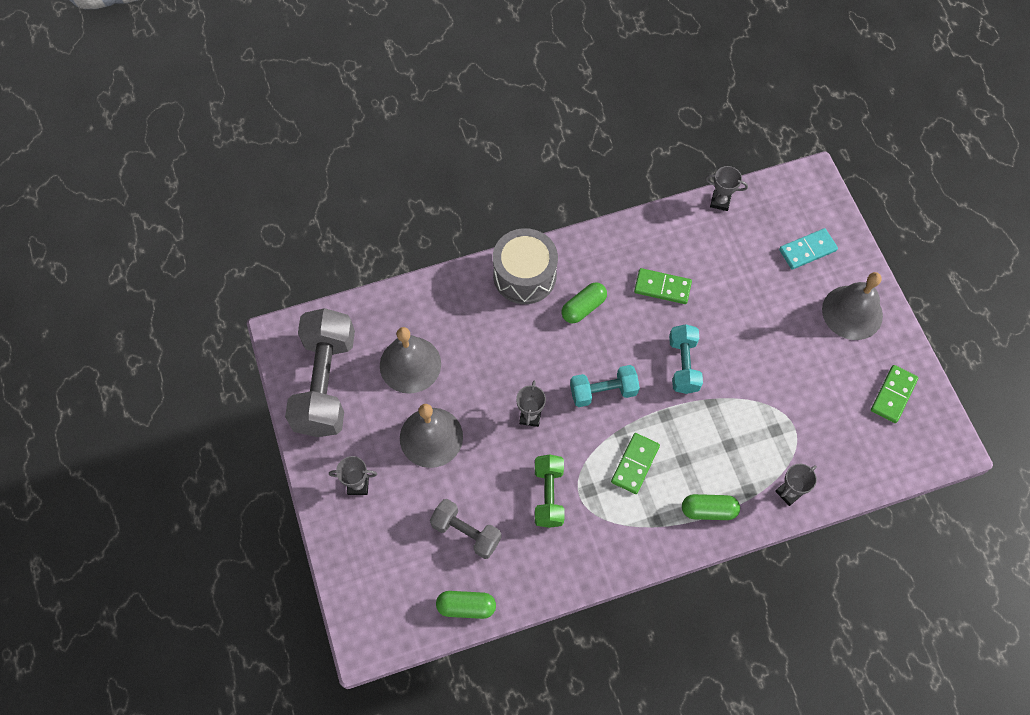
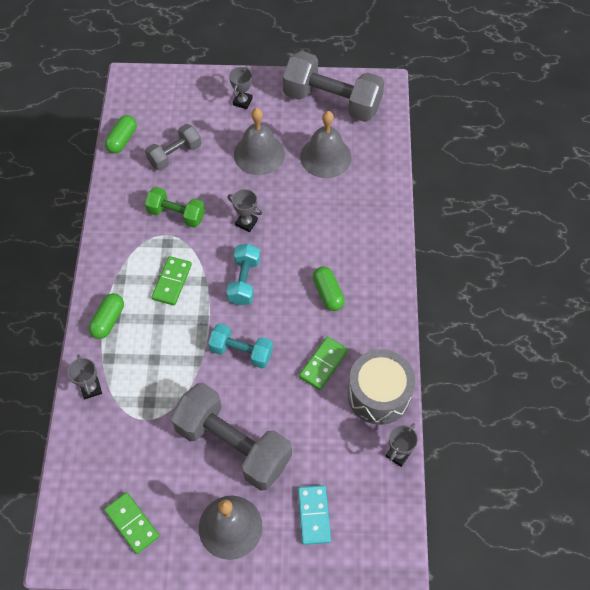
camera: 110 degrees right, 5 degrees down
grey drum [493,228,558,304] -> grey drum moved to [347,349,415,425]
green domino [611,433,660,494] -> green domino turned 60 degrees clockwise [152,256,192,306]
none -> grey dumbbell [171,383,292,491]

